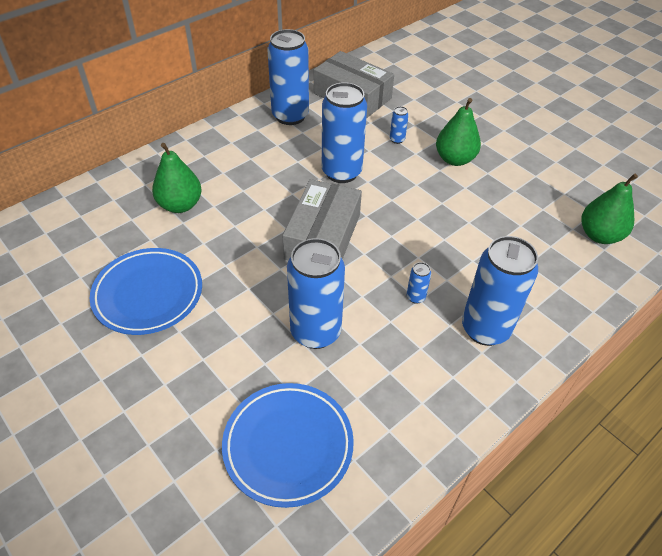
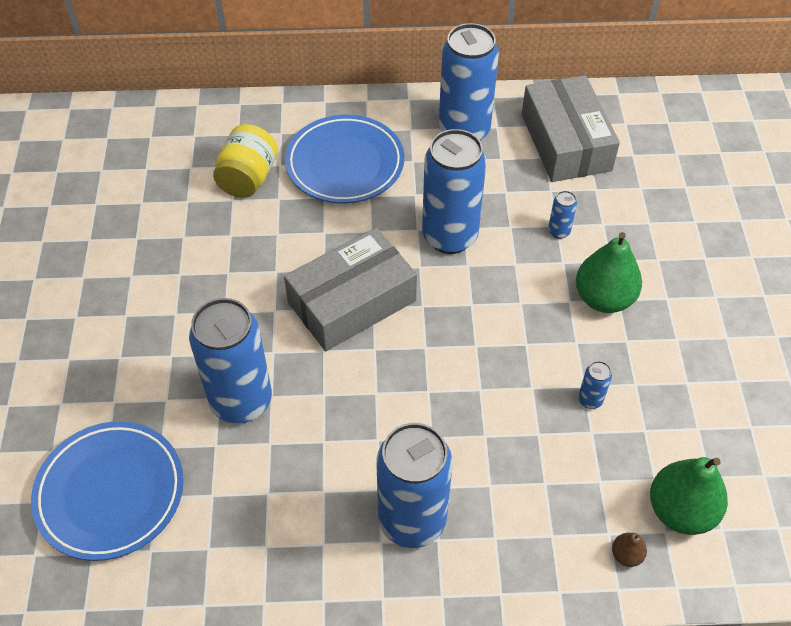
camera: 40 degrees right, 5 degrees up
blue plate [90,248,202,335] -> blue plate moved to [285,115,404,203]
green pear [152,143,202,213] -> yellow jar [213,124,278,198]
blue can [407,262,431,304] -> blue can moved to [578,361,612,409]
none -> brown pear [612,533,647,567]

